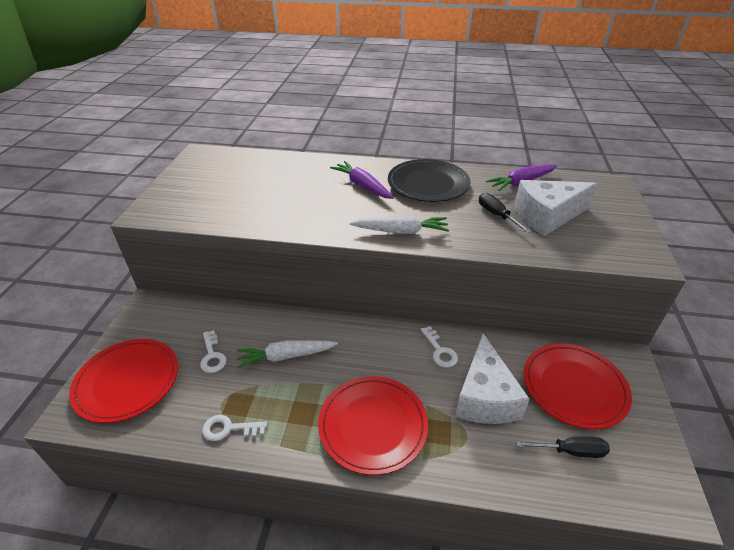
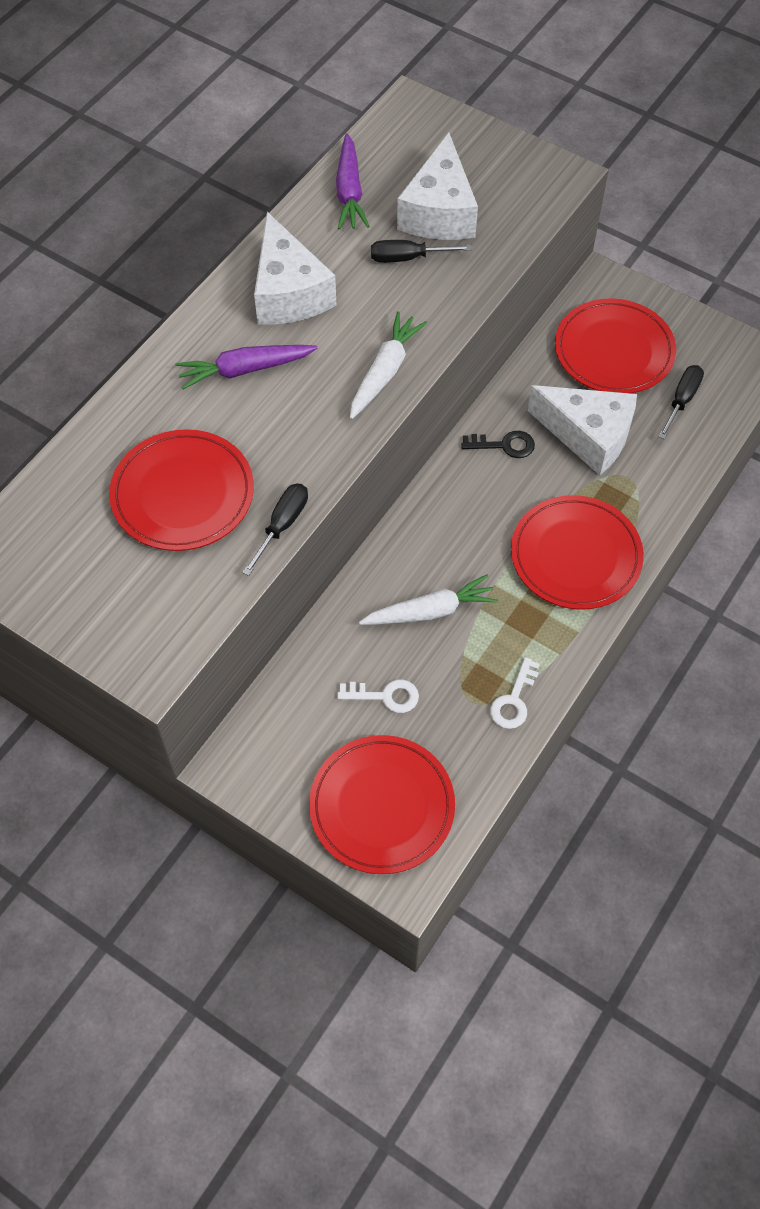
camera: 65 degrees left, 20 degrees up
white carrot [237,340,338,368] -> white carrot turned 120 degrees counterclockwise [359,574,498,625]
black plate [388,159,471,202] -> white cheese [254,212,336,325]
white key [421,326,458,368] -> black key [461,431,535,458]
none -> red plate [109,429,254,551]
none -> black screwdriver [242,483,308,576]

